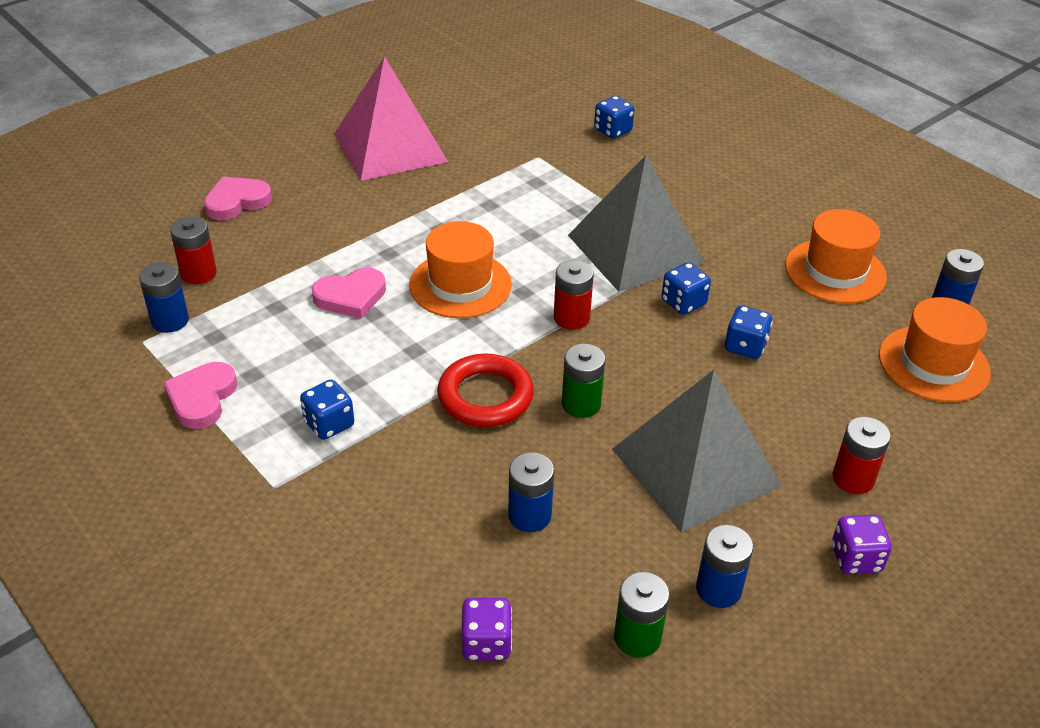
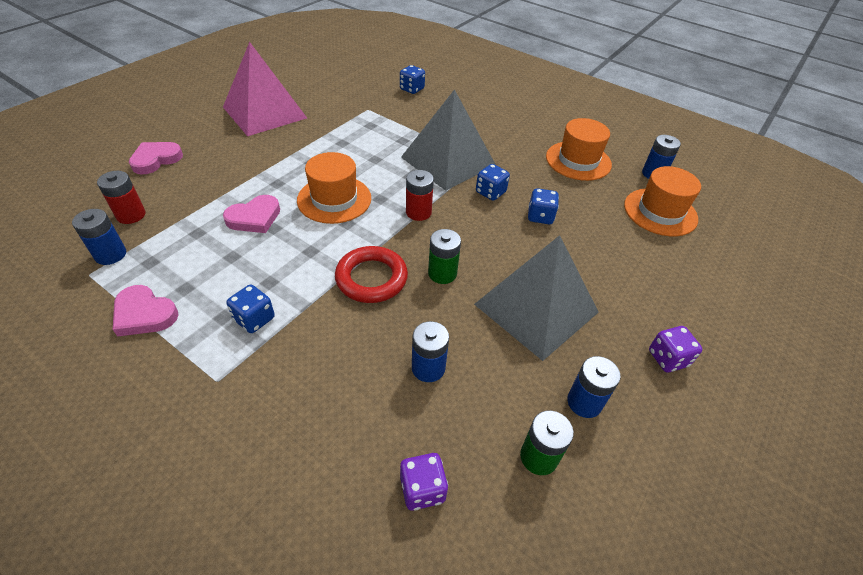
camera: 15 degrees left, 5 degrees up
pink heart [163,362,237,429] -> pink heart turned 60 degrees counterclockwise [113,285,179,337]
red battery [832,417,891,494] -> none

